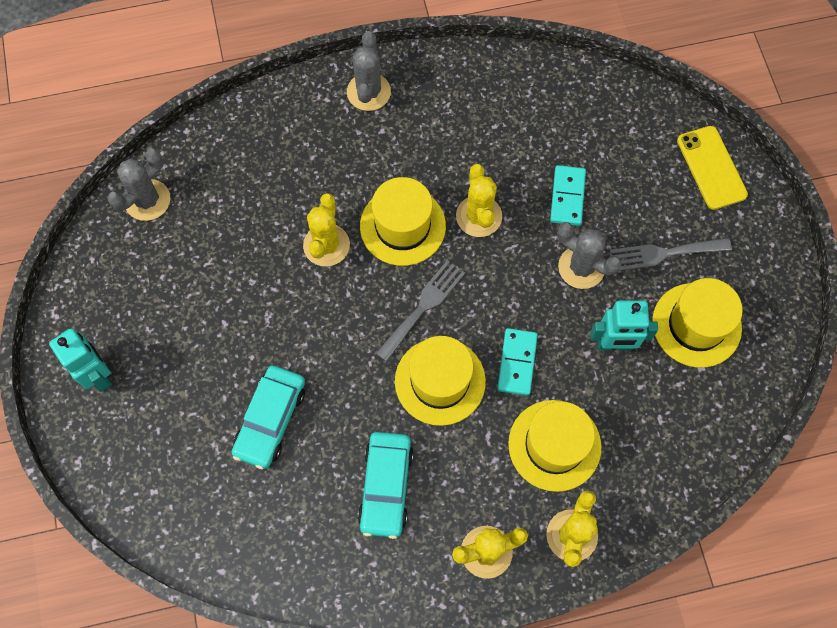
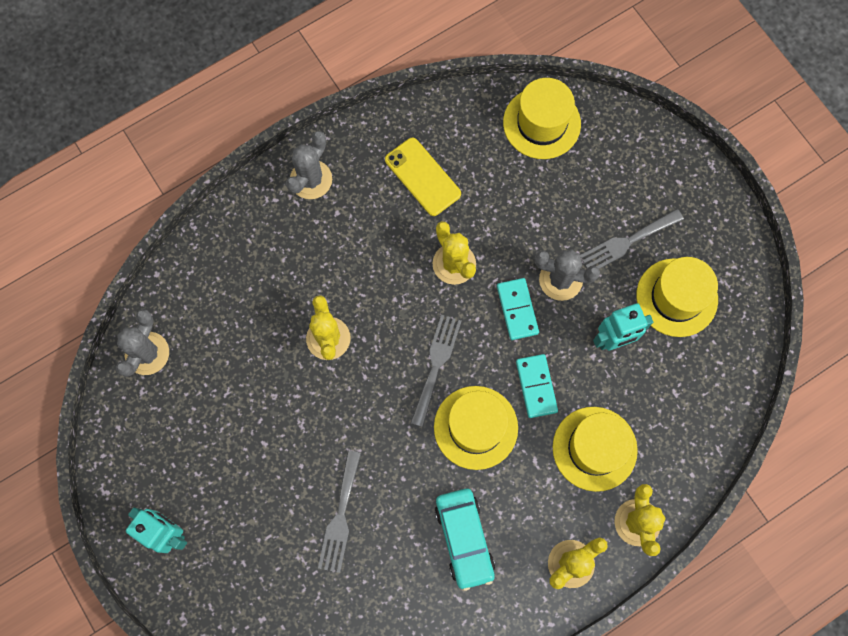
camera: 20 degrees left, 5 degrees up
turquoise car [232,366,305,469] -> grey fork [318,450,361,573]
grey cactus [347,31,391,111] -> grey cactus turned 45 degrees clockwise [286,131,332,199]
yellow hat [360,177,446,266] -> yellow hat moved to [503,78,581,159]
turquoise domino [550,165,586,226] -> turquoise domino moved to [497,278,539,340]
yellow phone [677,126,748,210] -> yellow phone moved to [385,138,461,216]

